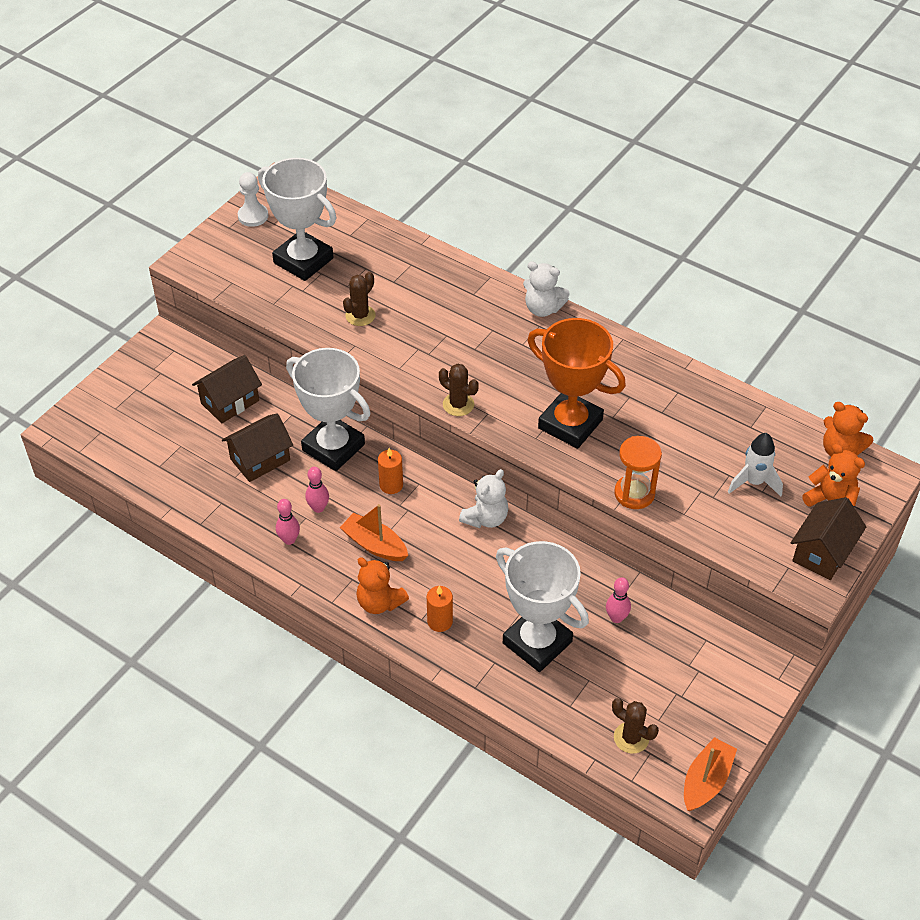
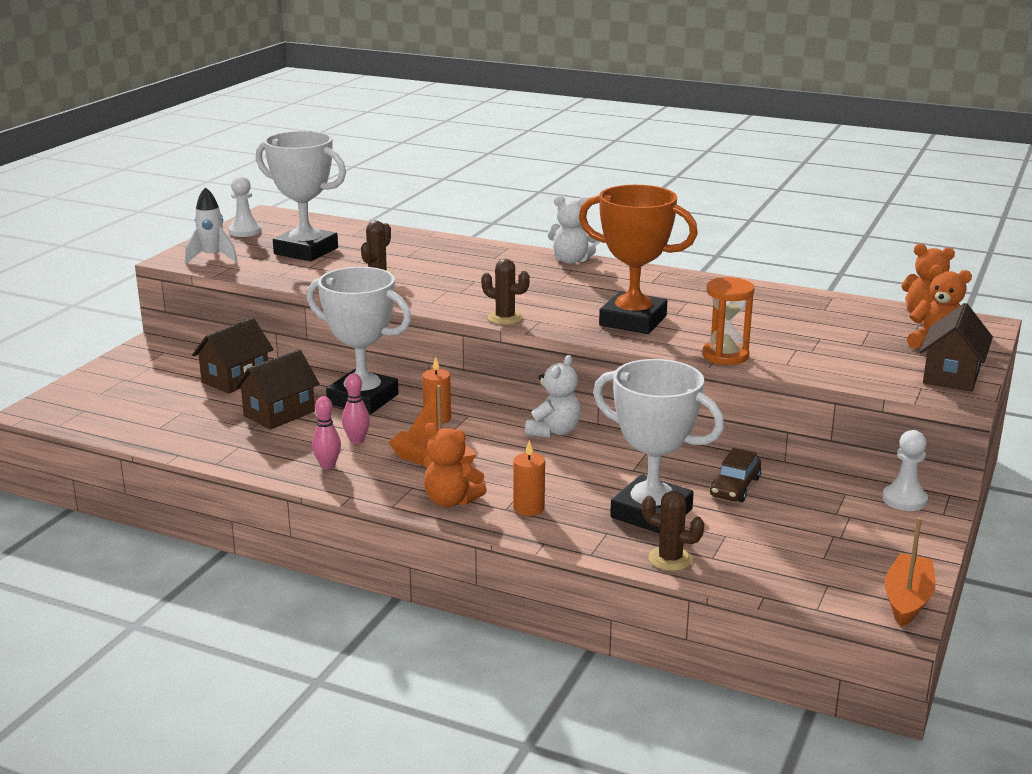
camera: 10 degrees left, 25 degrees down
pink bowling pin [606,577,631,623] -> brown car [710,448,761,502]
brown cactus [612,698,659,754] -> brown cactus moved to [642,491,704,571]
white rocket [728,433,783,497] -> white rocket moved to [185,187,238,264]
none -> white pawn [882,430,928,511]

